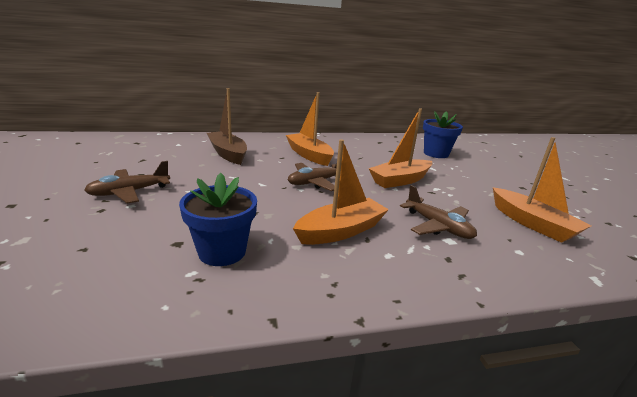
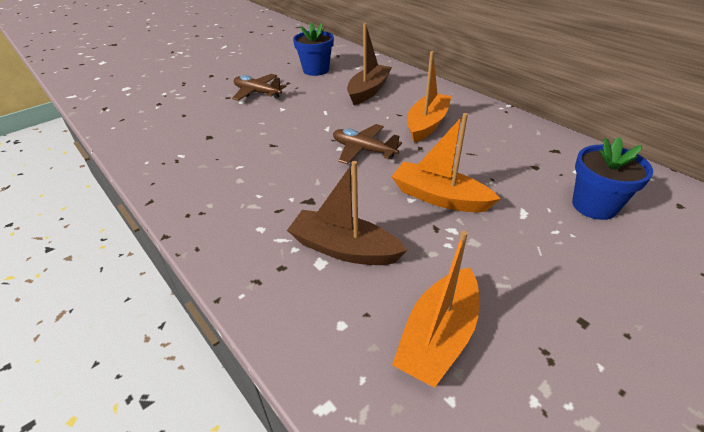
camera: 65 degrees right, 15 degrees up
blue flower pot [179,173,257,266] -> blue flower pot moved to [293,22,334,76]
orange boat [293,139,389,245] -> none
brown plane [400,185,477,239] -> brown boat [287,161,408,265]

